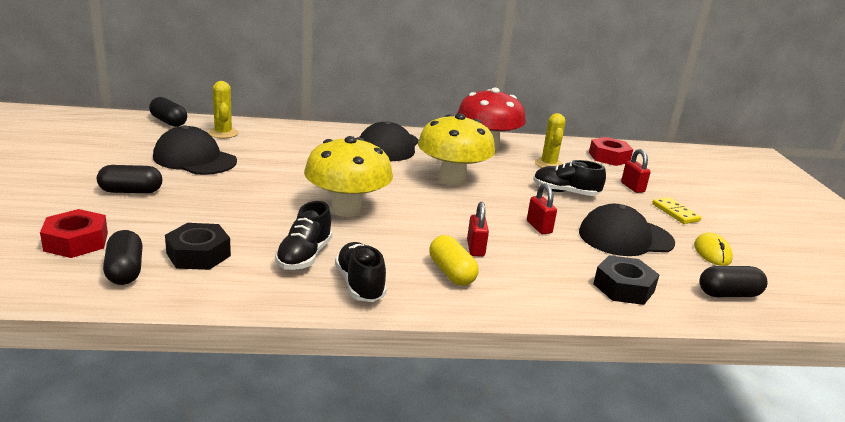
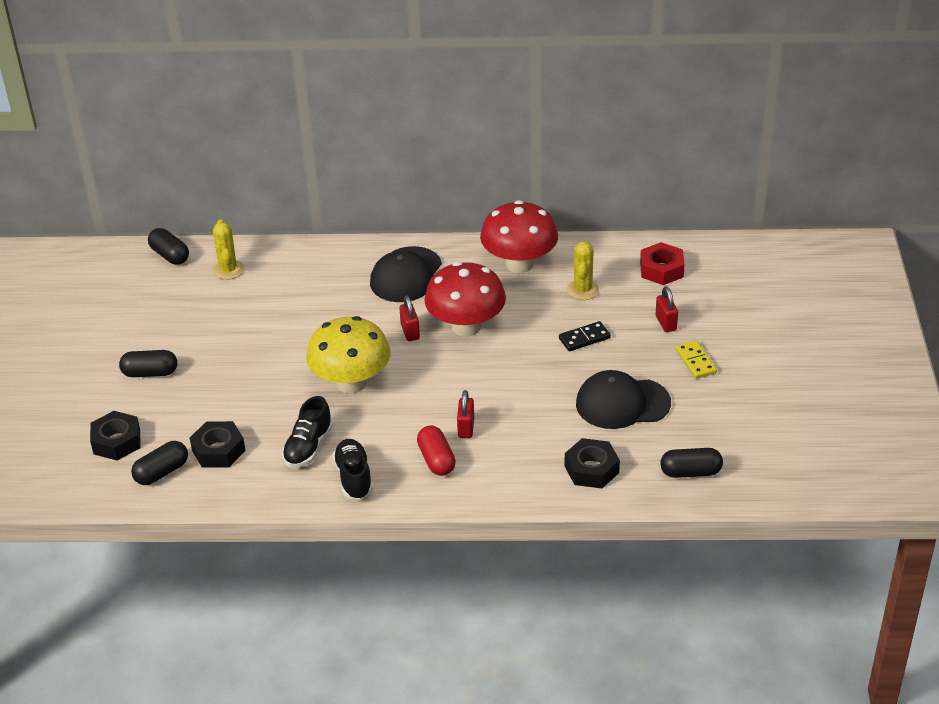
camera: 10 degrees right, 15 degrees up
red nut [40,209,108,258] -> black nut [90,411,141,461]
black capsule [103,230,143,285] -> black capsule turned 60 degrees clockwise [131,441,188,485]
black cap [153,125,237,175] -> none
yellow mushroom [418,113,495,185] -> red mushroom [424,262,506,337]
yellow capsule [429,235,479,286] -> red capsule [417,426,456,476]
red padlock [527,183,557,234] -> red padlock moved to [399,295,420,341]
black shoe [533,160,606,196] -> black domino [559,321,611,351]
yellow mouse [694,233,733,266] -> none

